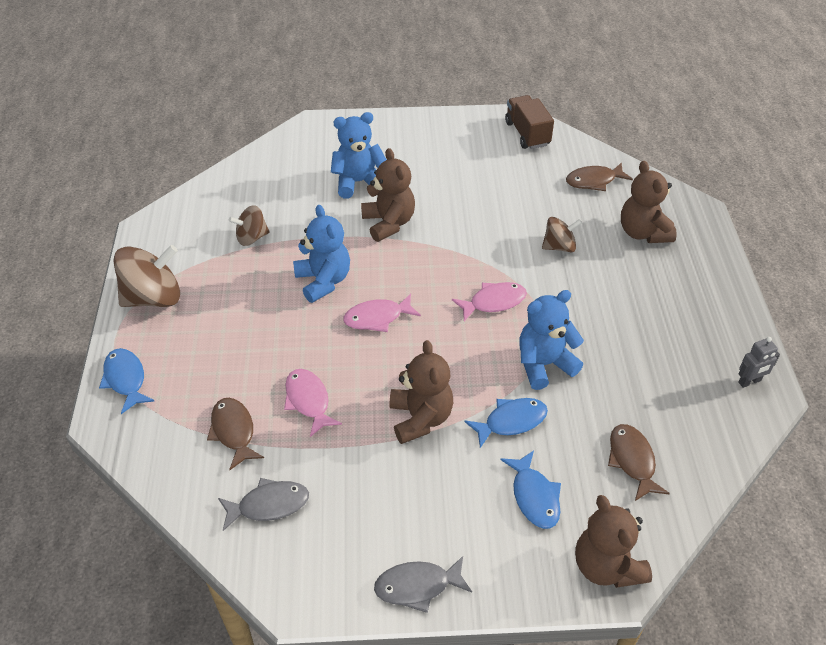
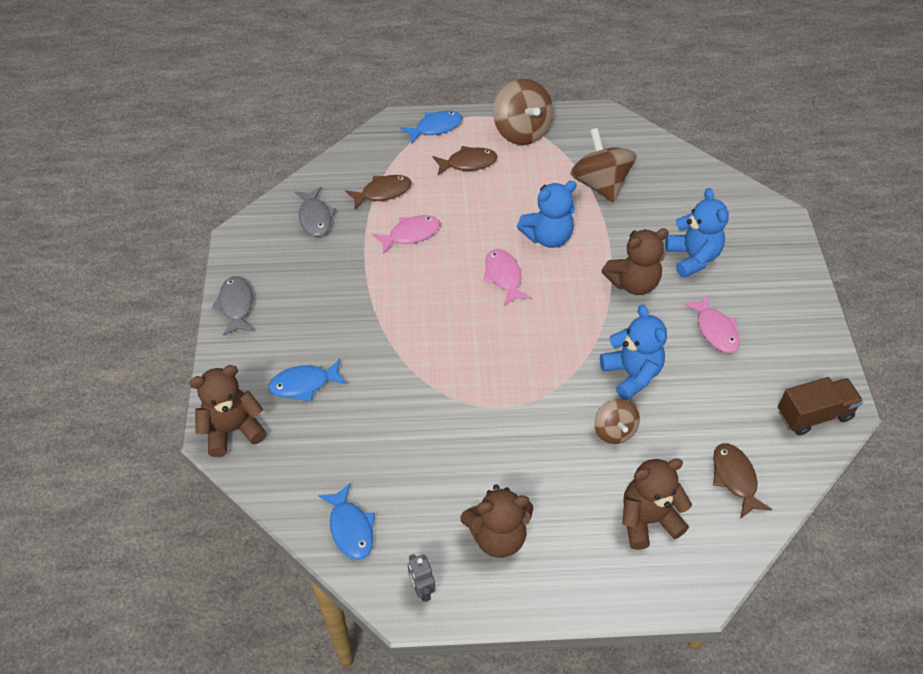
camera: 90 degrees right, 5 degrees up
brown spinning top [229,205,270,246] -> brown spinning top [570,128,637,202], size x1.71
brown teddy bear [390,340,453,444] -> brown teddy bear moved to [460,484,533,558]
pink fish [452,282,527,321] -> pink fish moved to [683,294,740,353]
blue fish [464,398,548,448] -> blue fish moved to [318,483,375,560]
blue teddy bear [519,290,584,390] -> blue teddy bear moved to [600,305,667,400]
brown fish [608,424,670,501] -> brown fish moved to [432,146,497,175]

